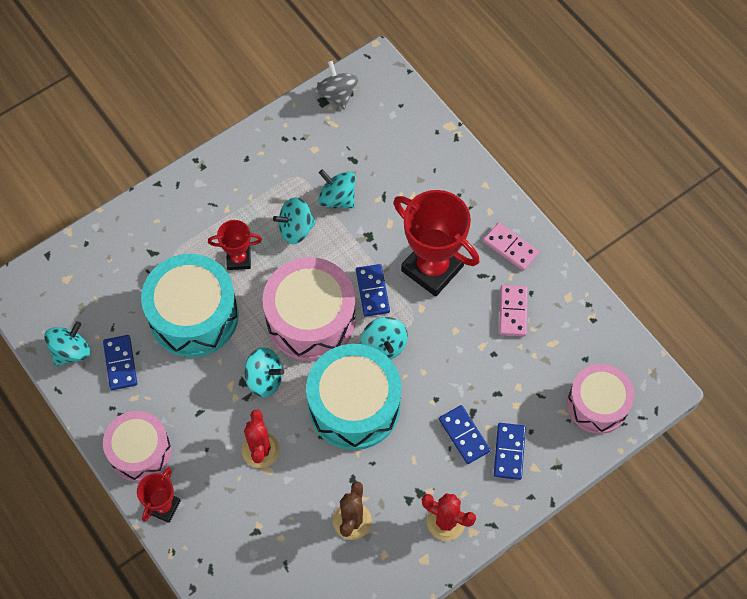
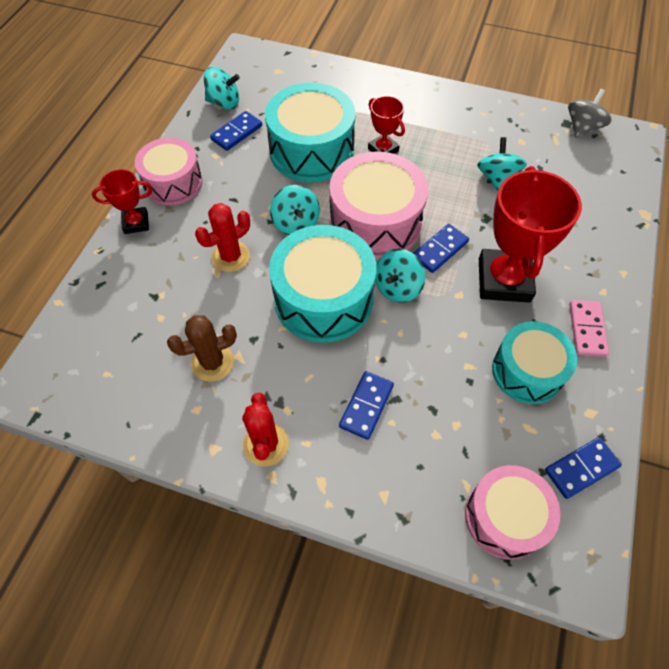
camera: 55 degrees right, 5 degrees down
turquoise spinning top [273,197,316,244] -> none
blue domino [494,423,526,480] -> blue domino moved to [545,437,622,499]
pink domino [499,285,527,336] -> turquoise drum [492,321,577,404]

